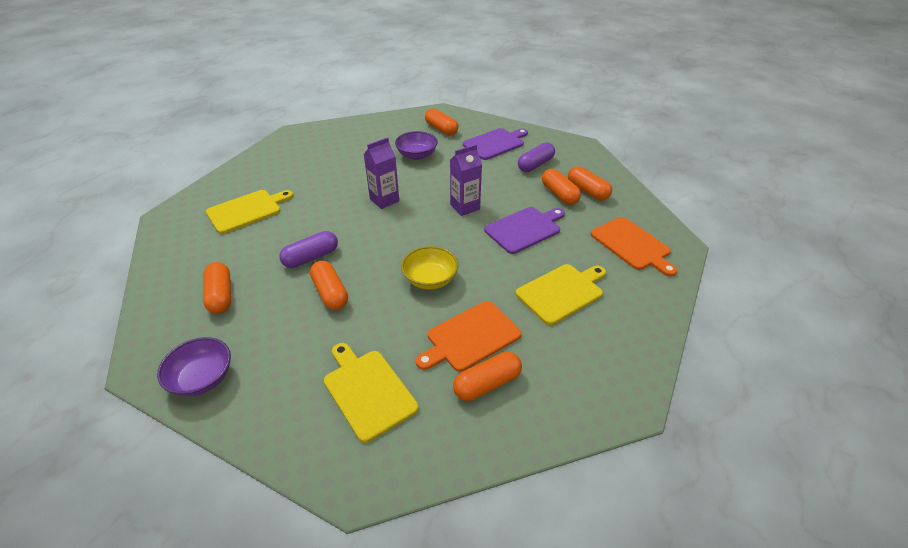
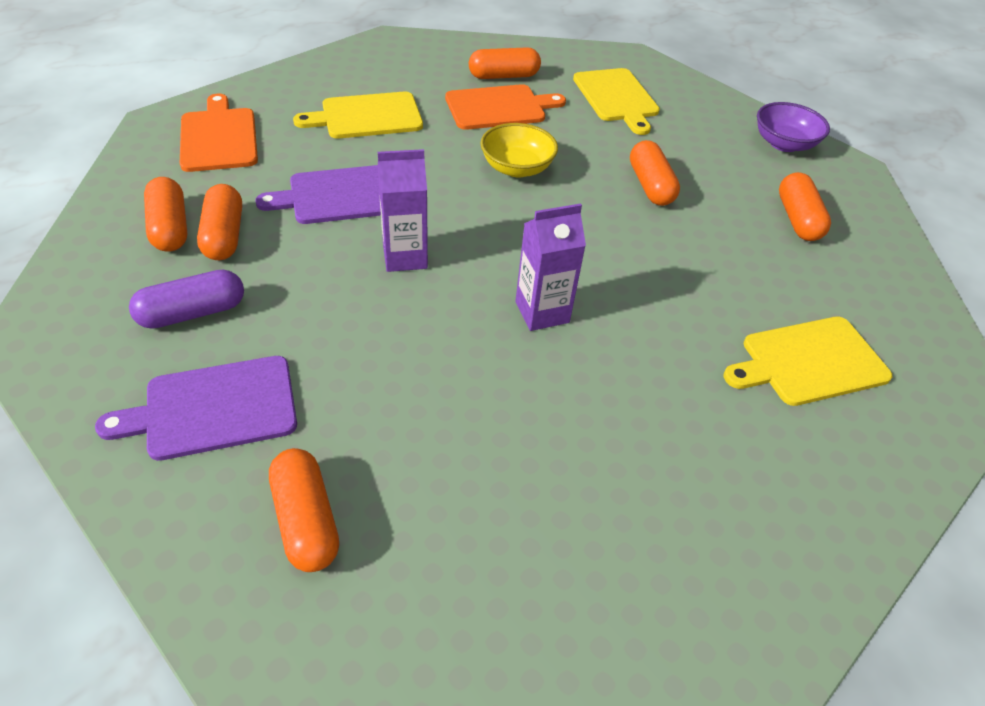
camera: 165 degrees left, 5 degrees up
purple capsule [279,231,338,268] -> none
purple bowl [395,131,438,160] -> none

